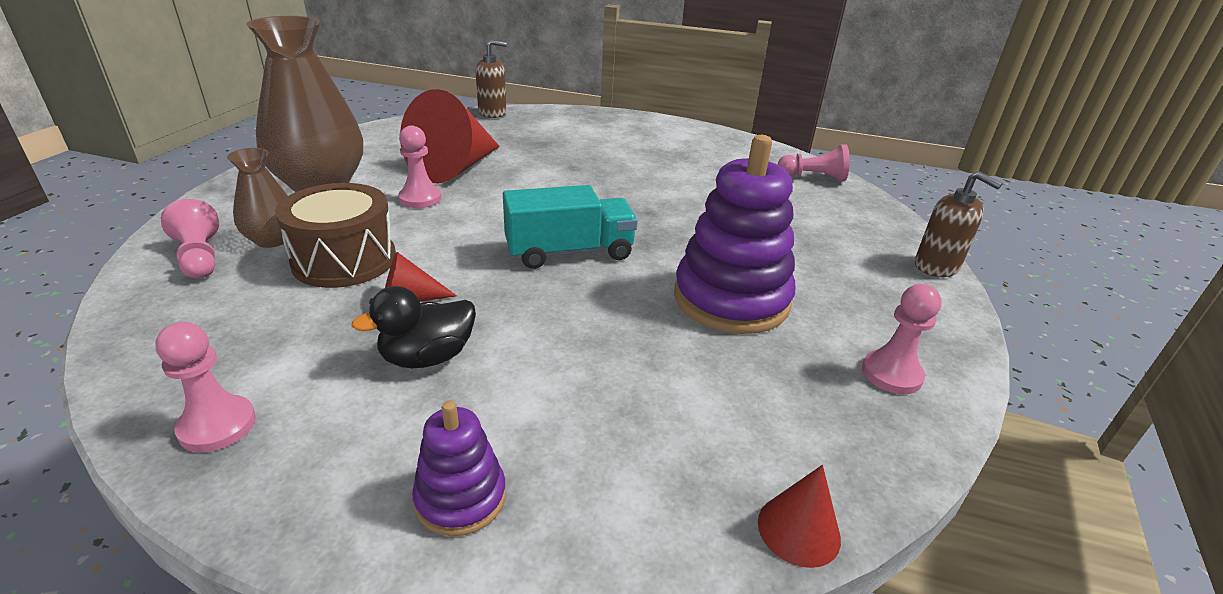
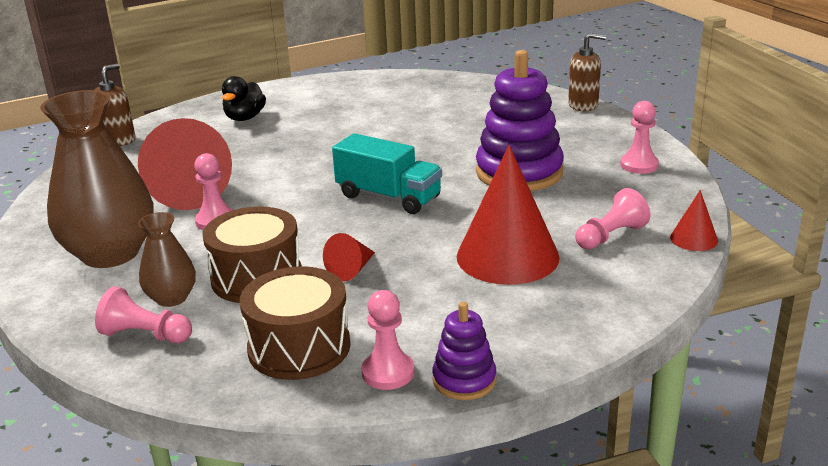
camera: 40 degrees left, 5 degrees down
black duck [351,286,476,368] -> black duck moved to [222,76,266,121]
purple stacking toy [412,400,506,536] -> purple stacking toy moved to [432,302,496,400]
turquoise truck [503,185,638,269] -> turquoise truck turned 90 degrees clockwise [332,133,442,214]
pink pawn [778,144,850,181] -> pink pawn moved to [575,188,650,249]
none -> brown drum [240,266,351,380]
none -> red cone [457,145,560,285]

